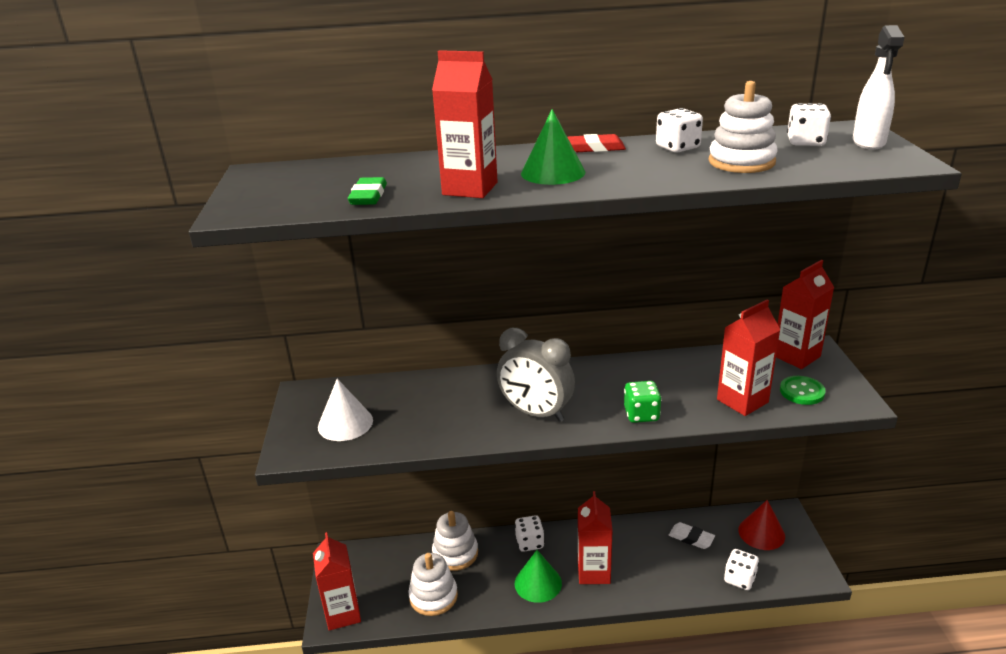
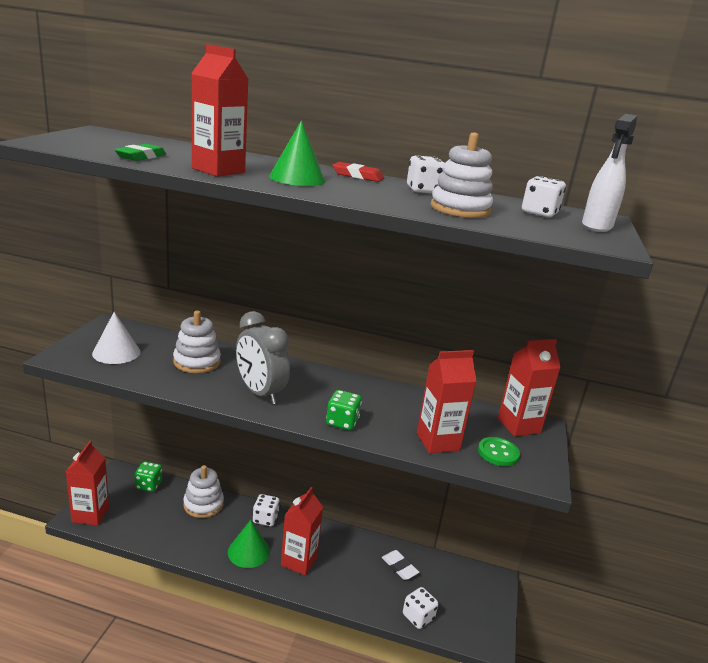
camera: 15 degrees right, 5 degrees down
white stacking toy [408,553,458,616] -> white stacking toy moved to [173,311,221,373]
red cone [738,500,785,550] -> none
none -> green dice [134,462,162,492]

